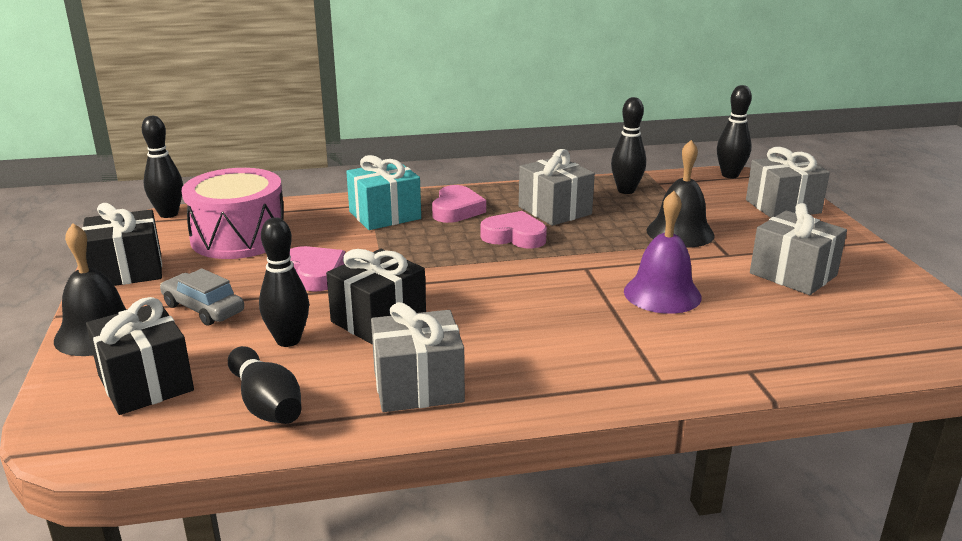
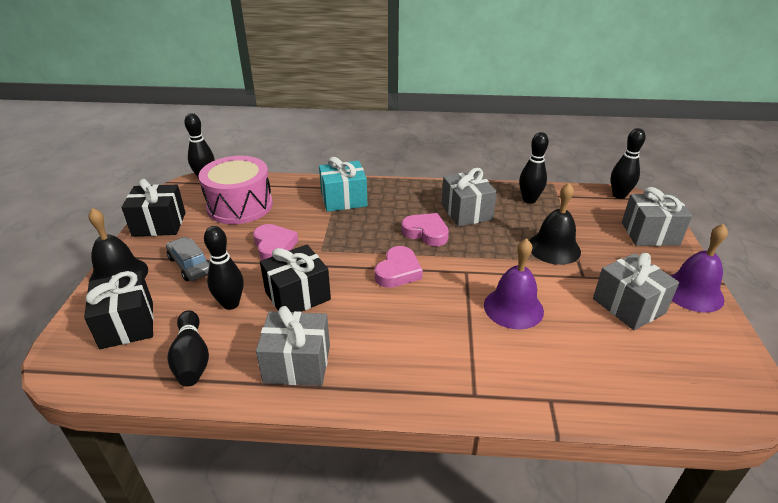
camera: 15 degrees right, 10 degrees up
pink heart [432,185,486,223] -> pink heart moved to [375,246,423,288]
none -> purple bell [670,224,728,313]

